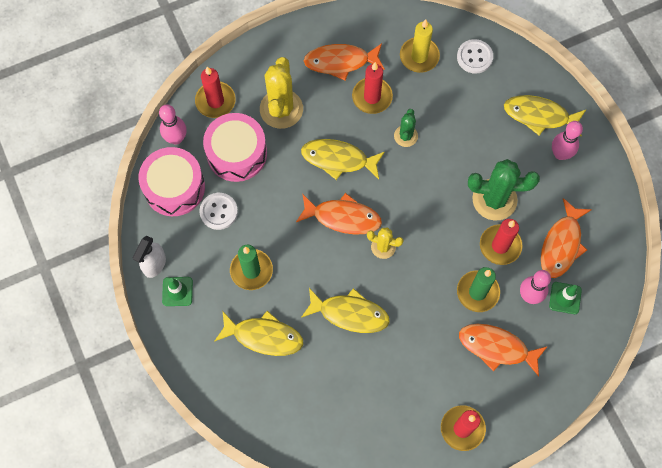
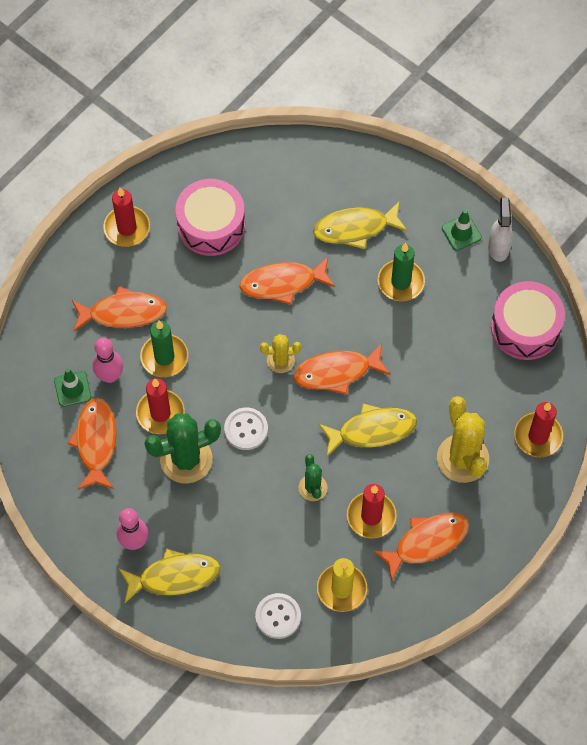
camera: 155 degrees right, 5 degrees down
pink bowling pin [159,104,187,145] -> none
white button [199,193,238,230] -> white button moved to [224,407,268,450]
pink drum [203,113,267,182] -> pink drum moved to [175,179,245,256]
yellow fish [301,288,390,333] -> orange fish [240,257,335,305]

